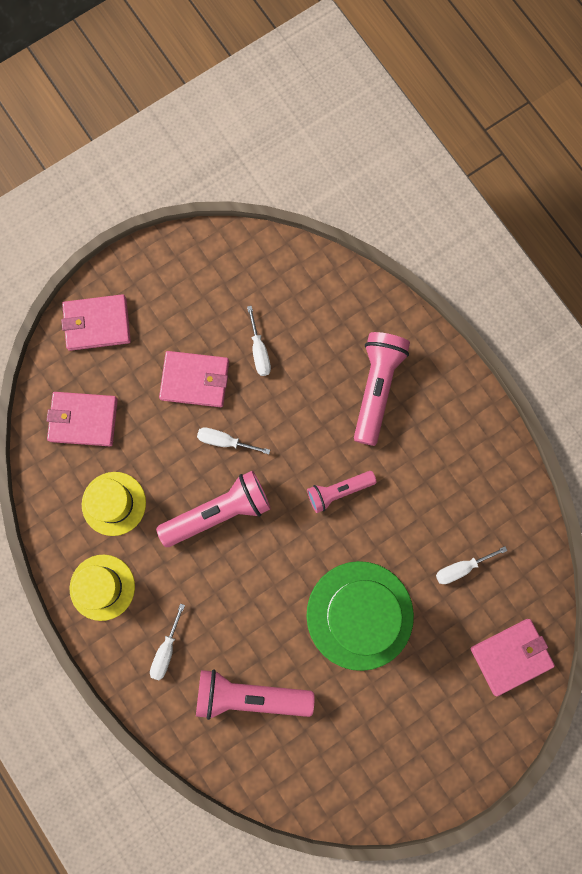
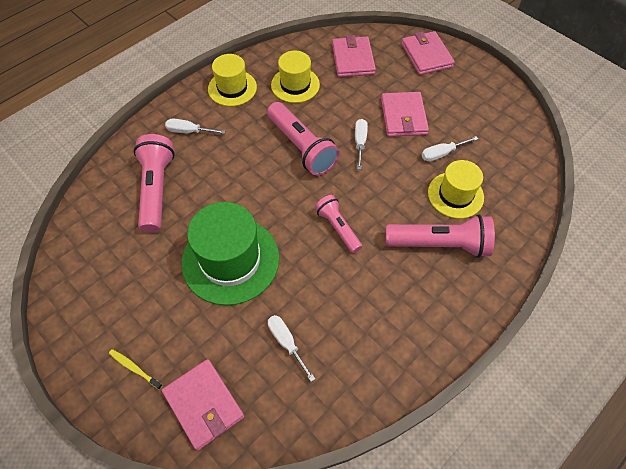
camera: 80 degrees right, 20 degrees down
none -> yellow toothbrush [109,349,163,390]
none -> yellow hat [428,160,484,219]

